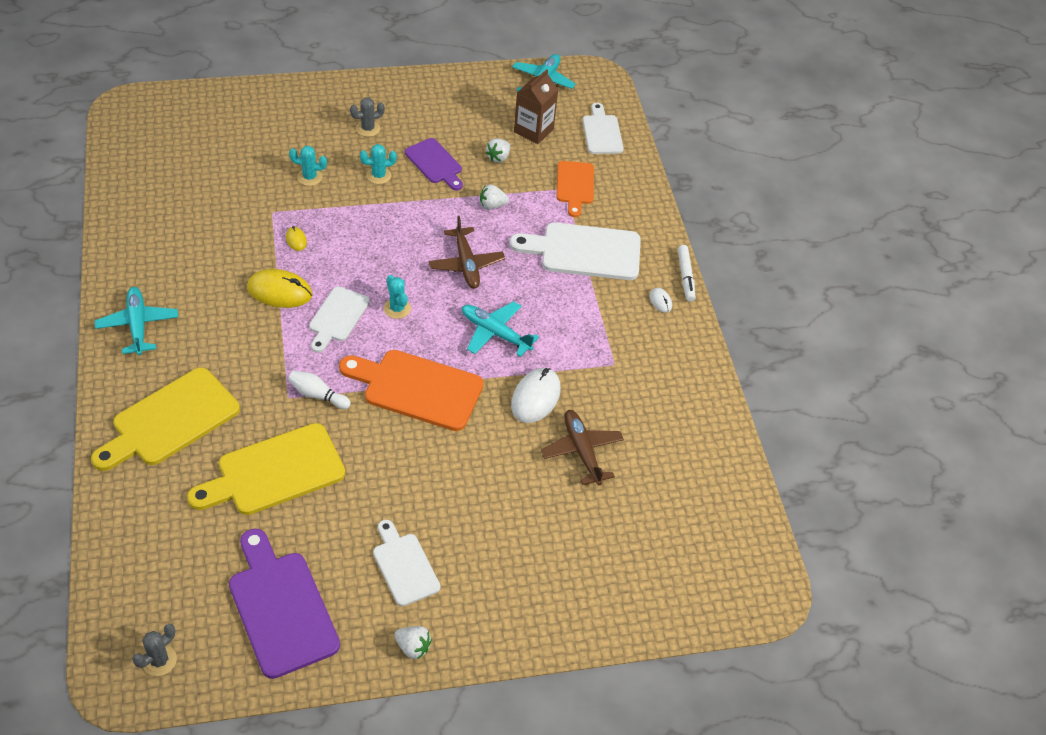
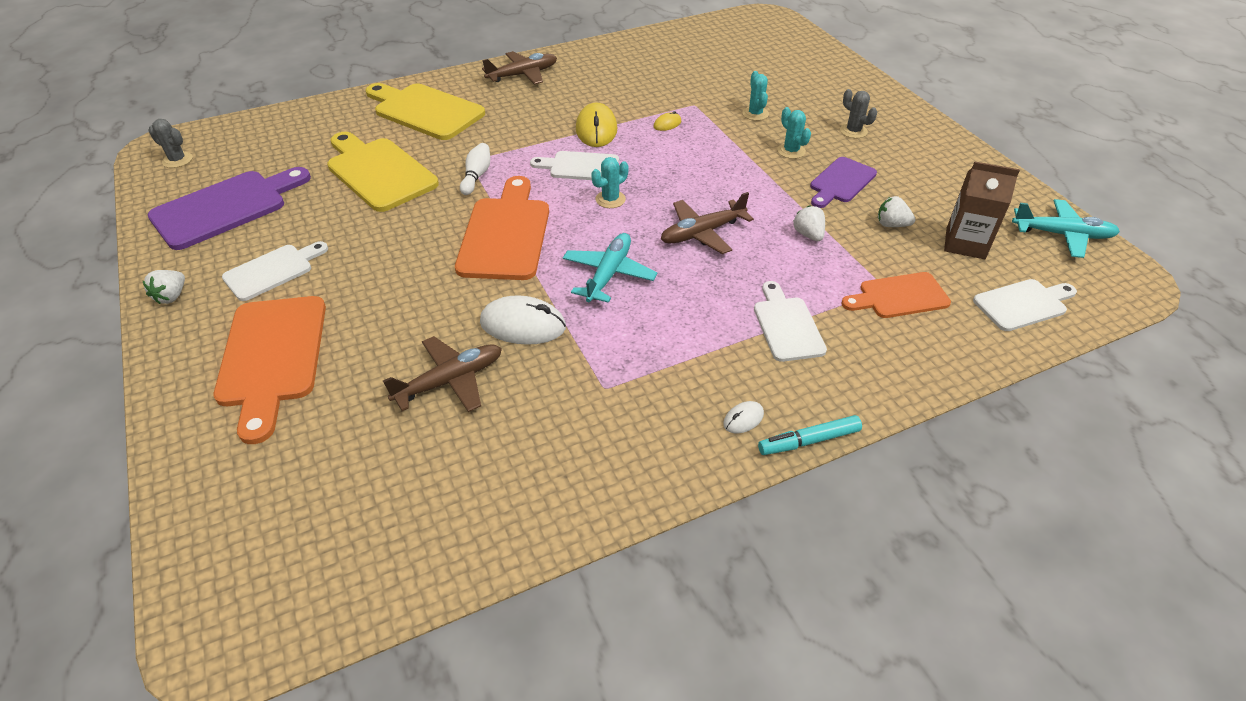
camera: 80 degrees right, 5 degrees down
turquoise plane [95,287,178,355] -> brown plane [482,51,557,84]
white cutting board [509,222,641,280] -> white cutting board [754,281,827,362], size x0.61
white marker [678,245,695,302] -> turquoise marker [758,415,862,455]
none -> orange cutting board [214,296,326,444]

